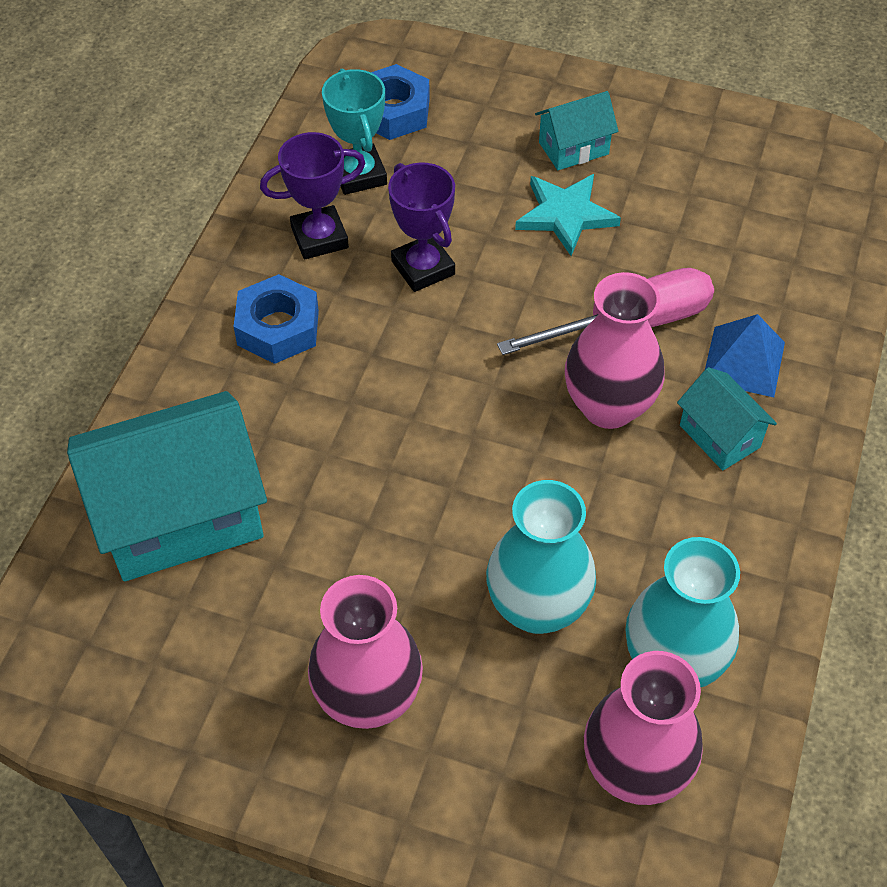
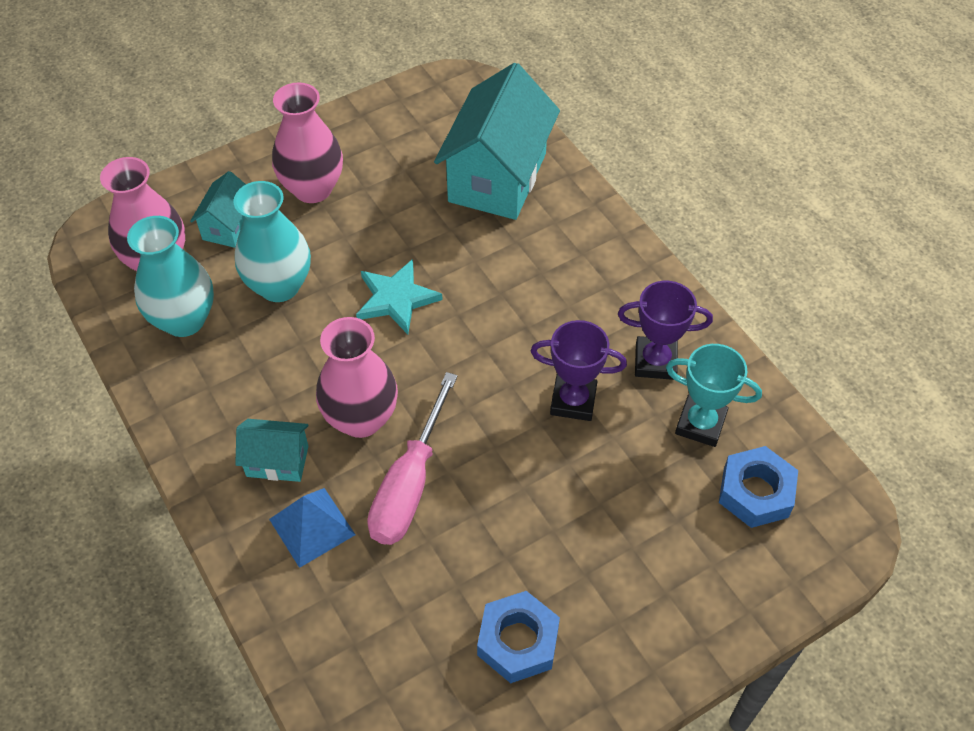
camera: 130 degrees right, 0 degrees up
blue nut [234,274,319,364] -> blue nut moved to [477,591,560,683]
purple trophy [260,132,366,259] -> purple trophy turned 75 degrees clockwise [618,281,713,380]
turquoise star [515,174,621,256] -> turquoise star moved to [356,259,443,334]
turquoise house [535,91,618,170] -> turquoise house moved to [190,171,246,248]

